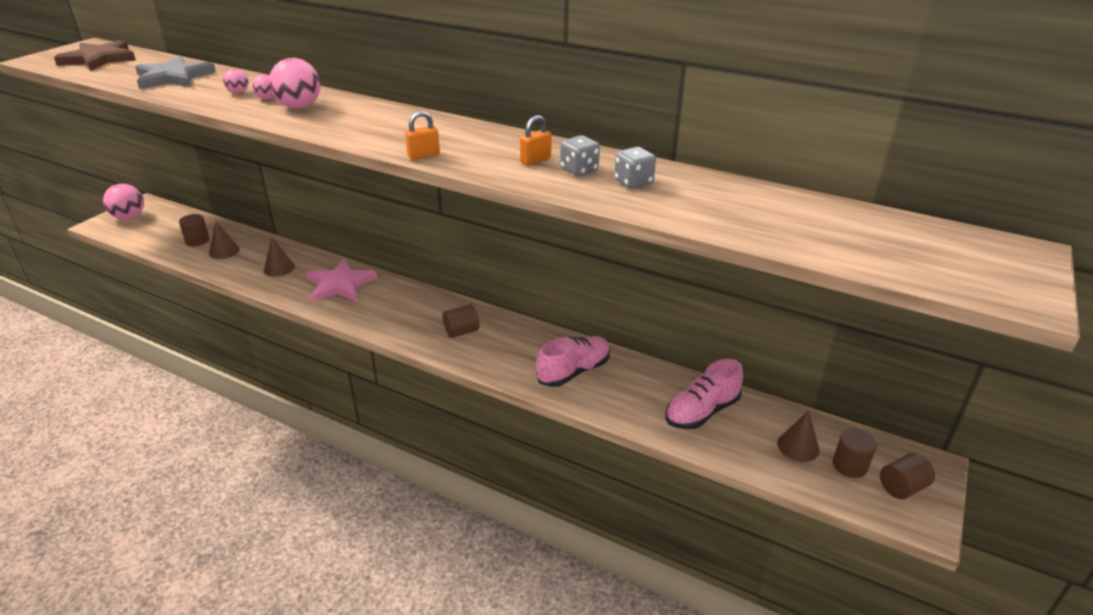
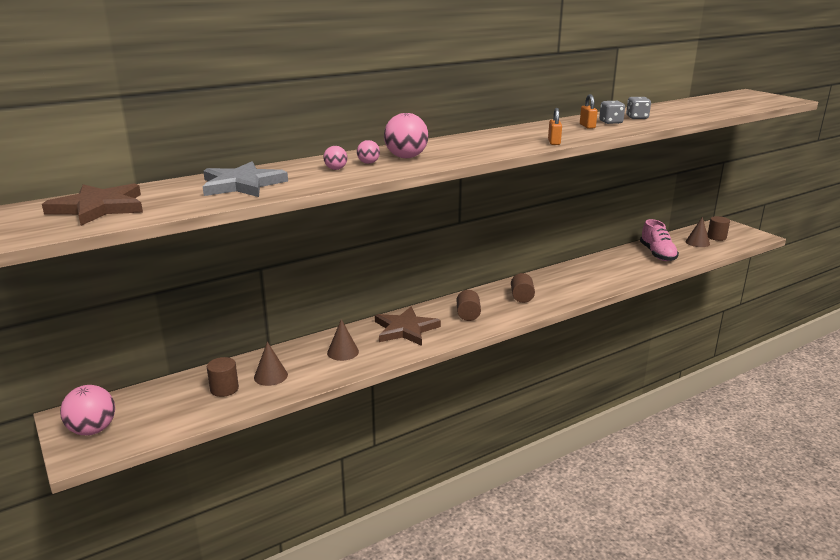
camera: 60 degrees left, 10 degrees down
pink star [306,259,377,302] -> brown star [375,307,441,346]
pink shoe [536,336,610,387] -> none
brown cylinder [880,453,935,499] -> brown cylinder moved to [457,290,481,321]

